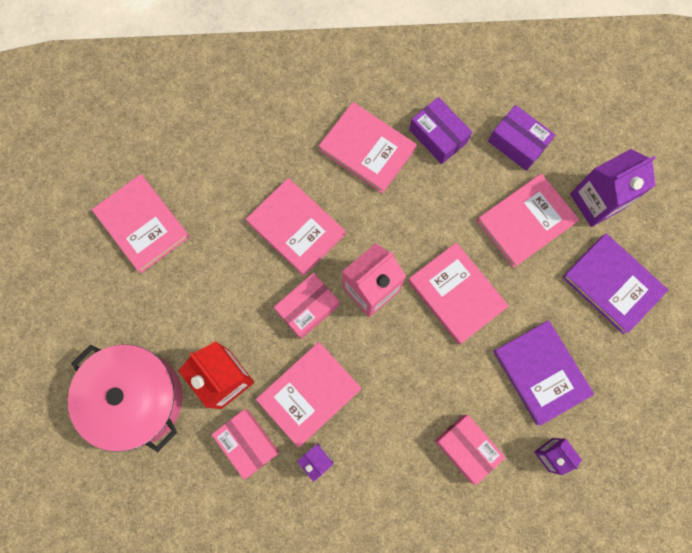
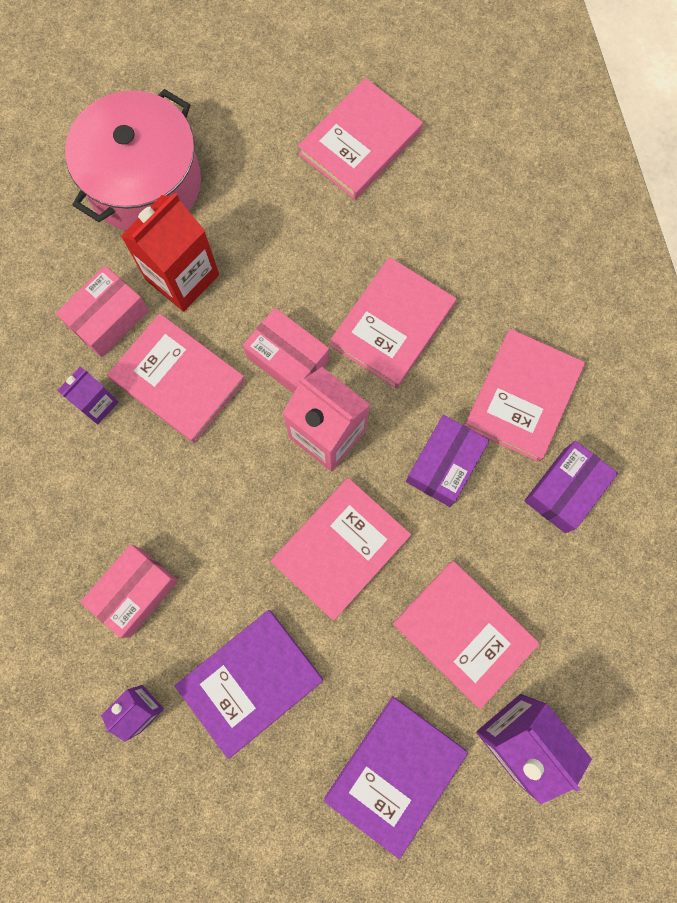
camera: 80 degrees right, 0 degrees up
purple box [488,105,555,171] -> purple box moved to [406,415,489,507]

